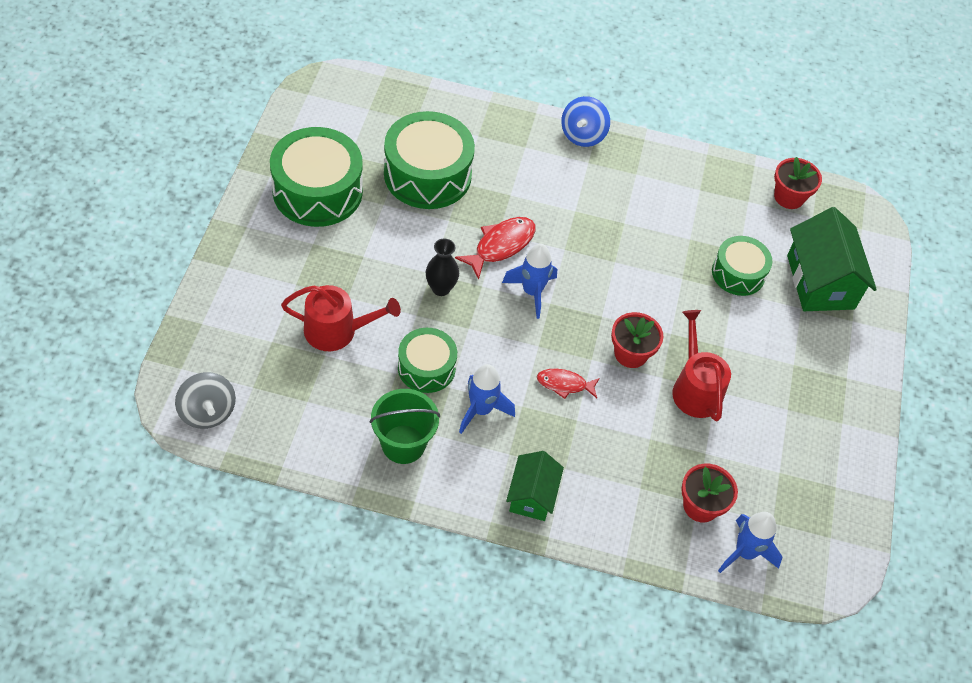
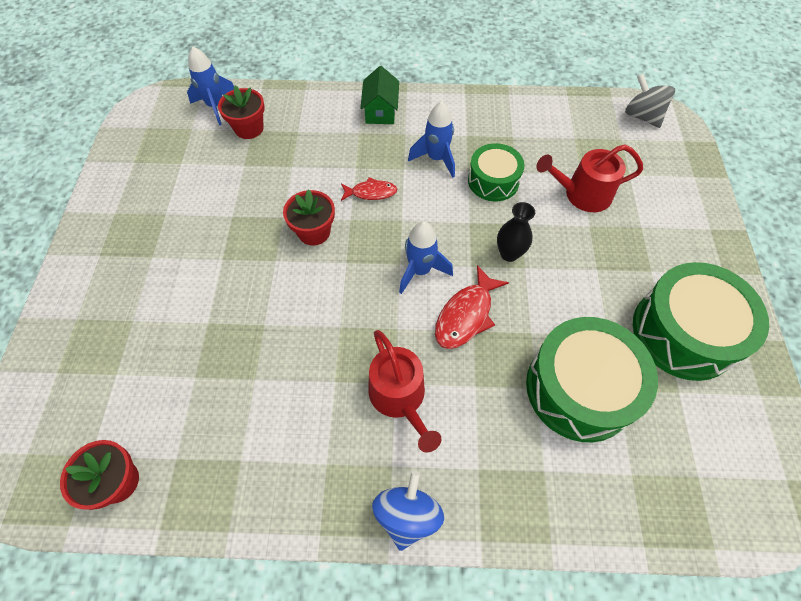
camera: 175 degrees right, 5 degrees up
green bucket [369,389,440,464] -> none
red watering can [672,310,731,422] -> red watering can moved to [368,330,441,453]
green drum [712,236,772,296] -> none
green house [787,207,877,311] -> none

